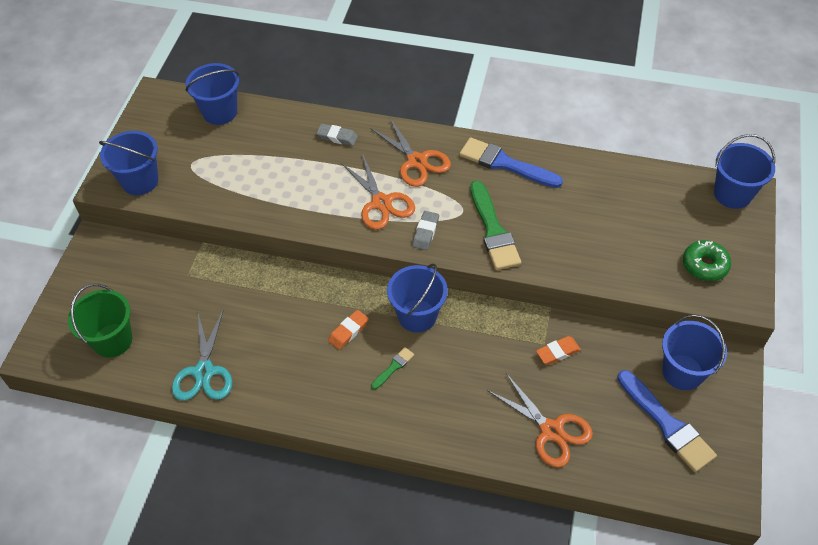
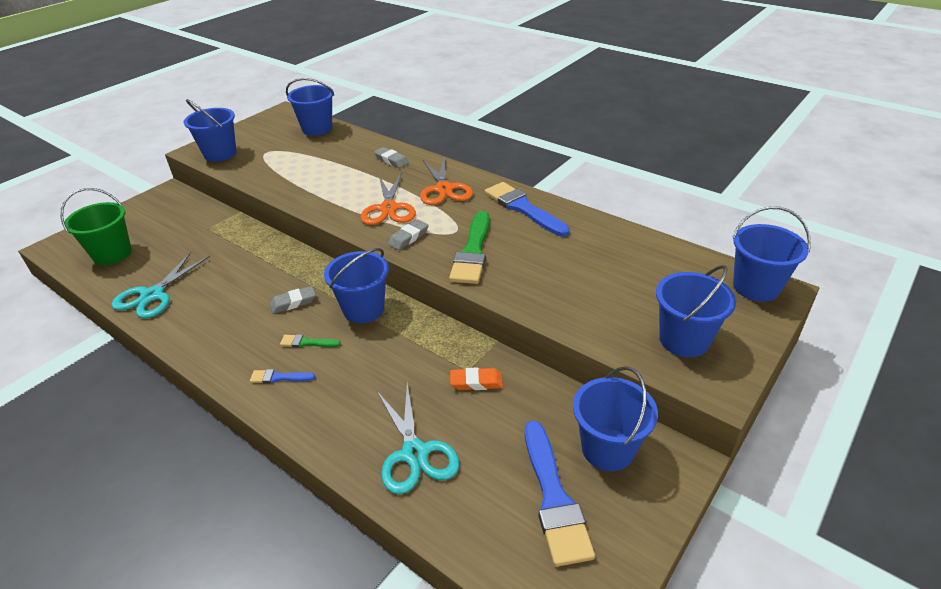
camera: 25 degrees right, 15 degrees down
orange eraser [328,310,369,350] -> grey eraser [270,286,316,314]
green brush [371,347,414,390] -> green brush turned 150 degrees counterclockwise [280,334,341,348]
orange scissors [487,373,593,468] -> turquoise scissors [377,383,459,494]
green donut [683,240,731,281] -> blue bucket [656,265,736,357]
none -> blue brush [250,369,315,383]

